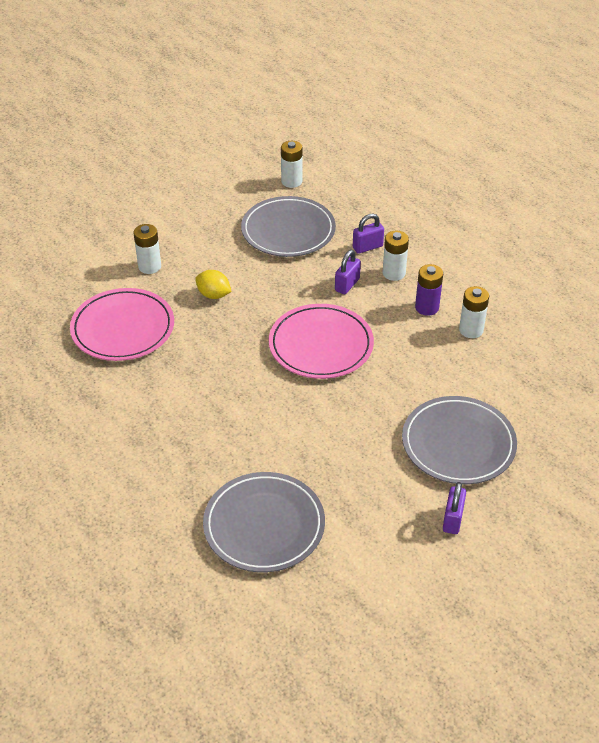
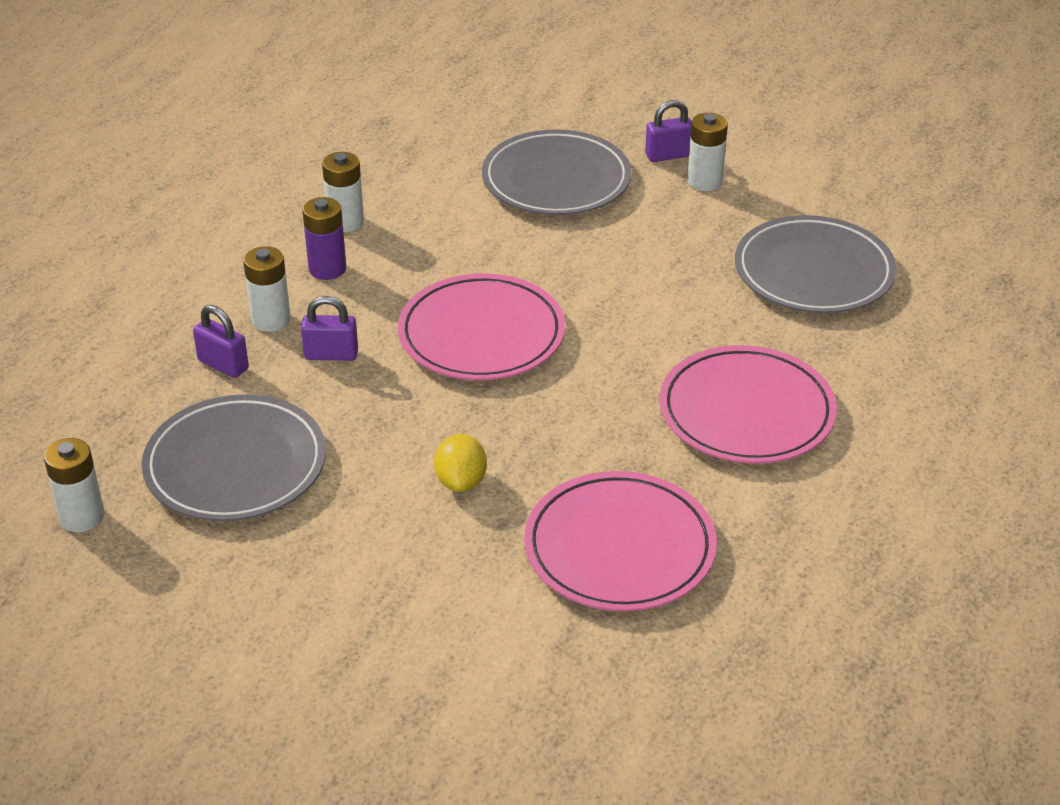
camera: 120 degrees left, 5 degrees down
white battery [134,224,161,274] -> white battery moved to [687,113,728,191]
none -> pink plate [659,345,837,464]

